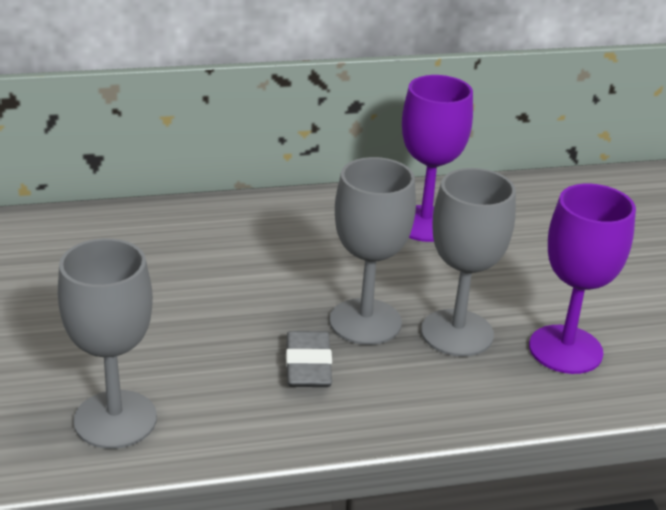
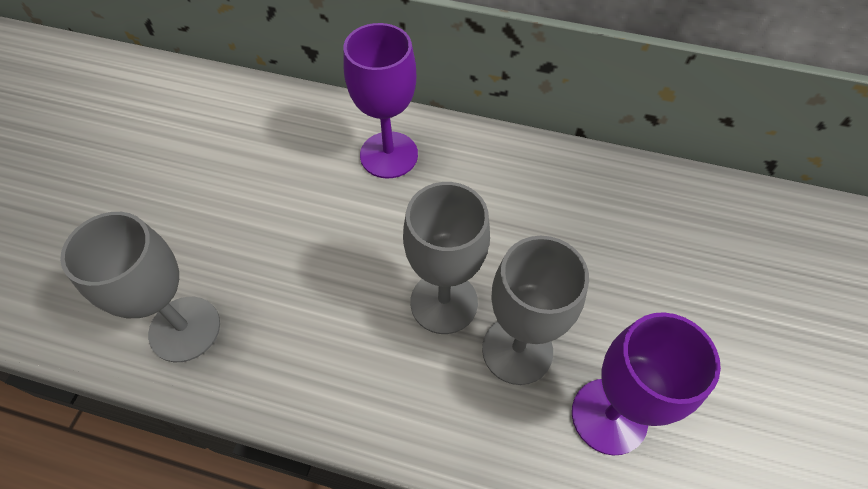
camera: 30 degrees right, 25 degrees up
grey eraser [286,331,332,387] -> none
purple goblet [402,75,473,242] -> purple goblet moved to [343,23,418,178]

